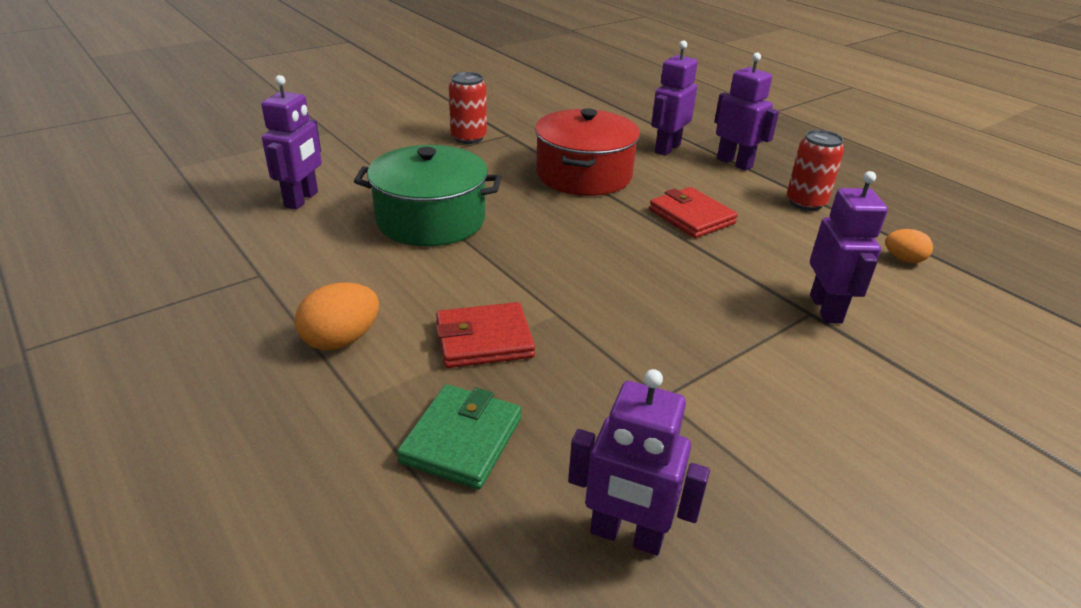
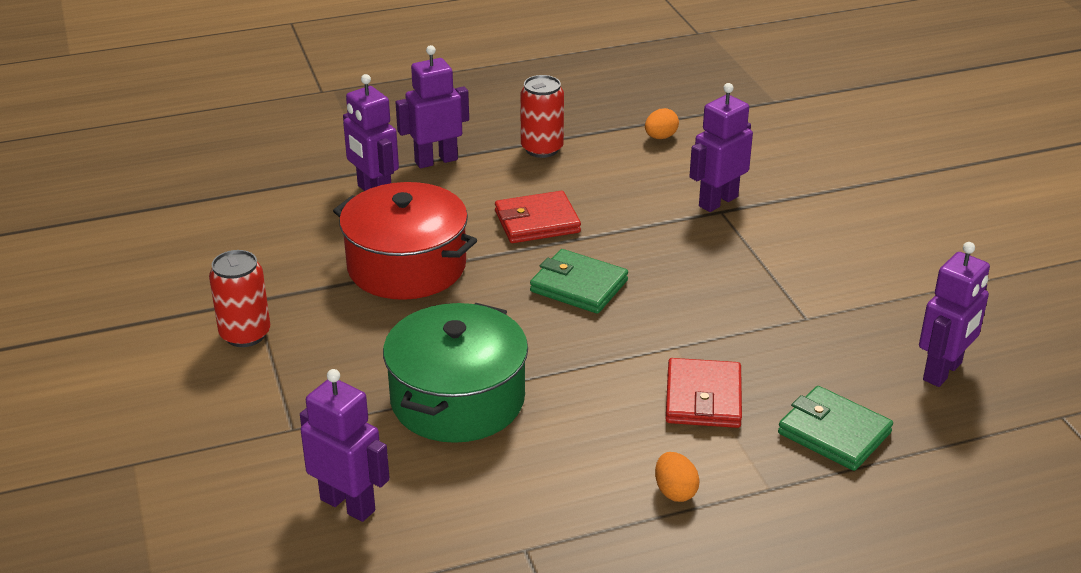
camera: 70 degrees left, 0 degrees up
orange egg [295,282,379,350] -> orange egg [655,452,700,502], size x0.64
purple robot [810,171,888,324] -> purple robot turned 60 degrees counterclockwise [689,83,753,212]
none -> green wallet [530,249,628,314]

